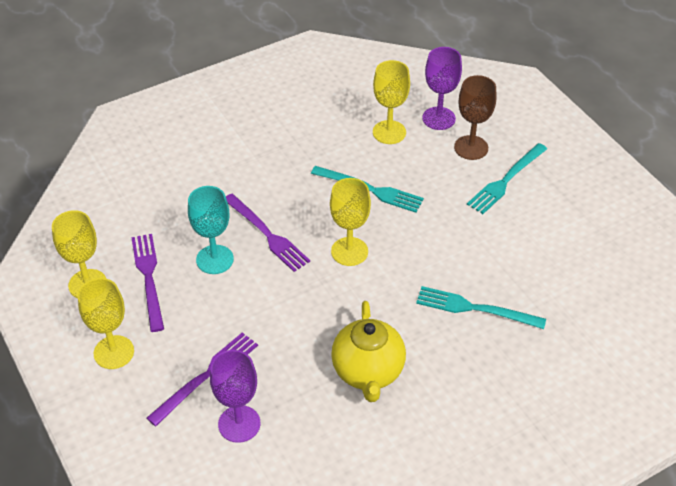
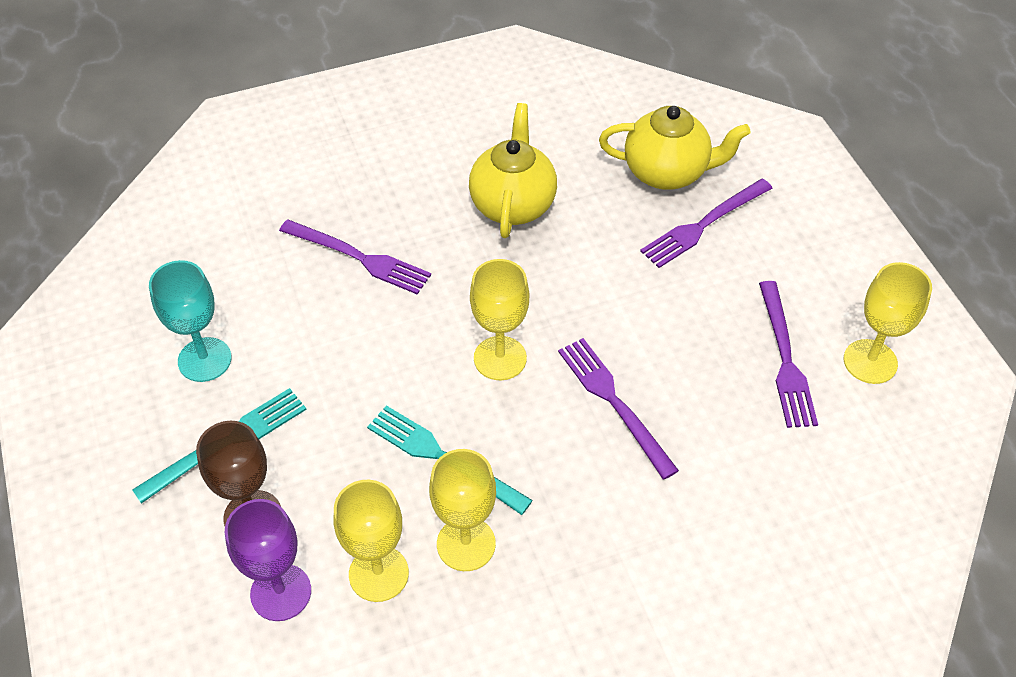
camera: 170 degrees left, 5 degrees up
yellow goblet [78,278,134,369] -> yellow goblet moved to [429,449,496,571]
turquoise goblet [188,186,234,274] -> turquoise goblet moved to [149,260,232,382]
purple goblet [210,350,261,443] -> yellow teapot [599,106,751,190]
turquoise fork [416,286,546,329] -> purple fork [279,219,431,294]

